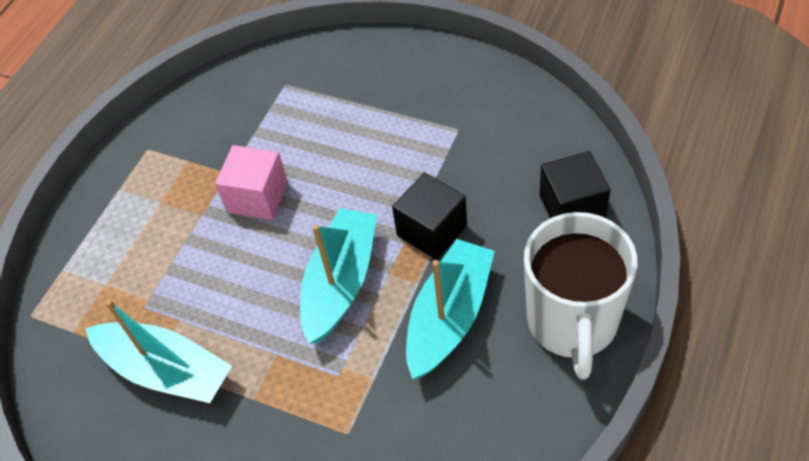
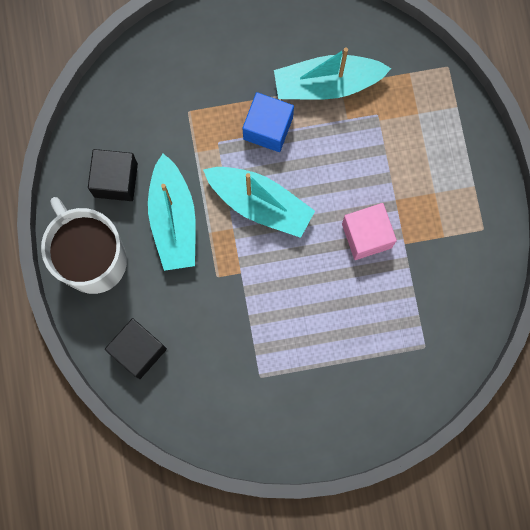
camera: 140 degrees right, 25 degrees up
turquoise boat [300,208,377,344] -> turquoise boat turned 45 degrees counterclockwise [203,167,315,238]
black cube [392,172,467,260] -> black cube moved to [88,149,138,201]
none -> blue cube [243,92,294,152]

